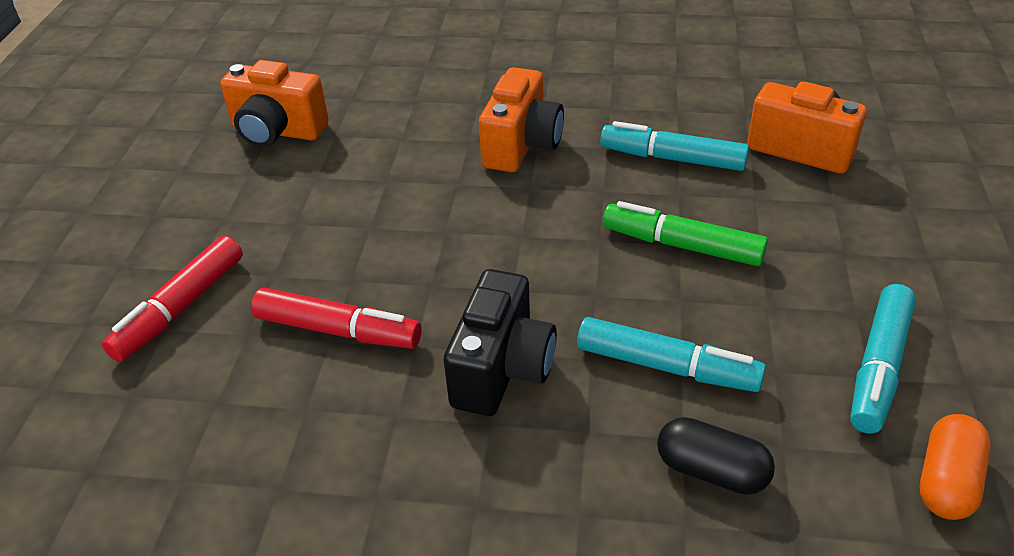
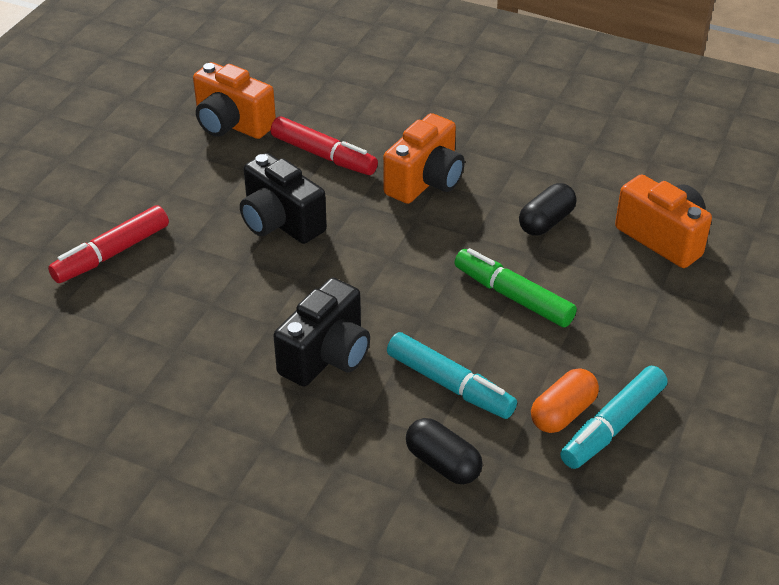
camera: 15 degrees right, 0 degrees up
red marker [251,287,422,349] -> red marker moved to [271,116,378,175]
turquoise marker [600,121,749,171] -> black capsule [519,183,577,236]
orange capsule [920,414,991,520] -> orange capsule moved to [531,368,599,433]
none -> black camera [240,153,327,244]

